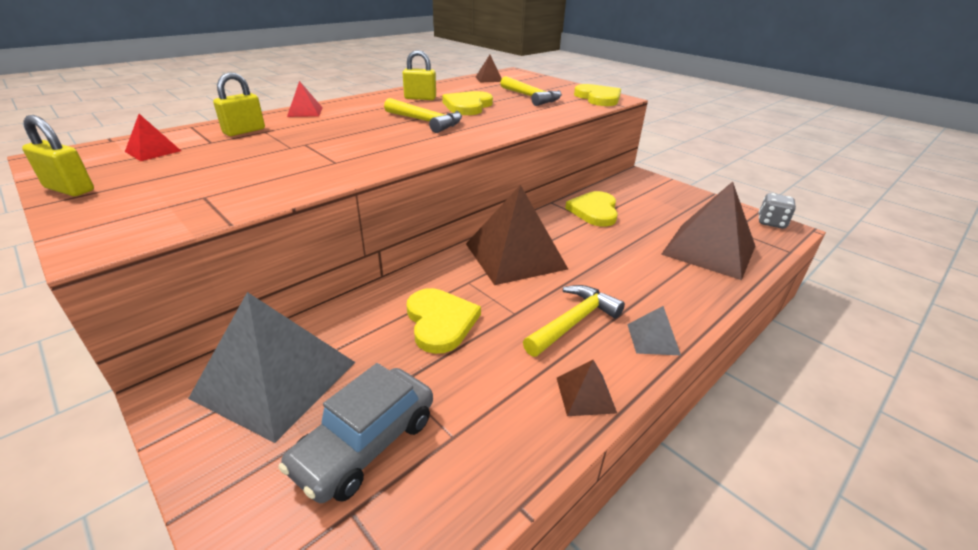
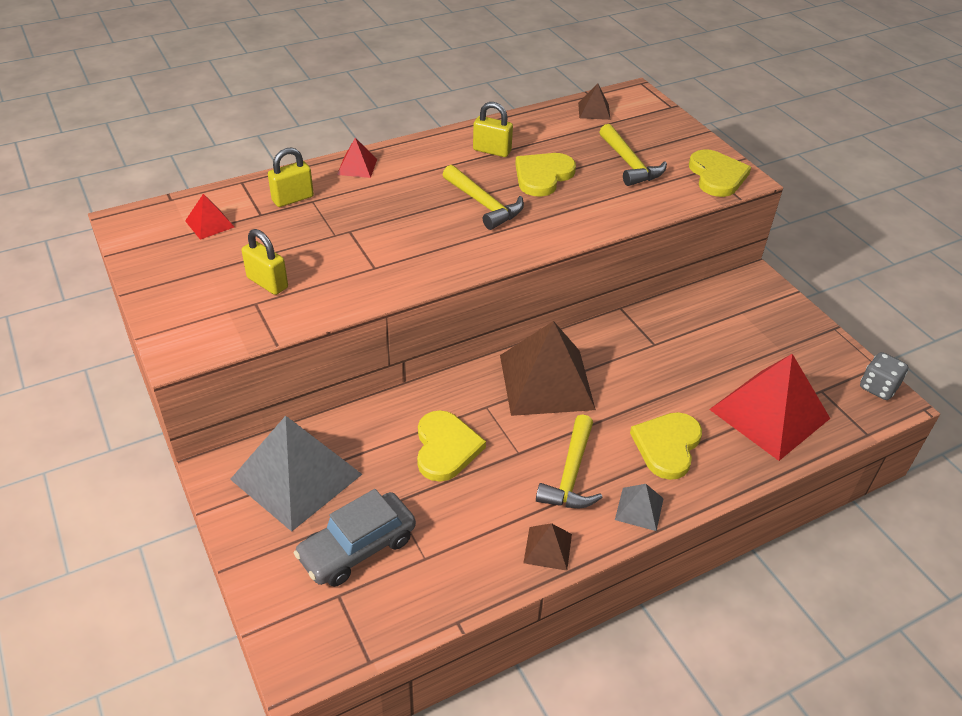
camera: 15 degrees right, 10 degrees up
yellow padlock [22,115,94,196] -> yellow padlock moved to [242,229,288,295]
yellow hammer [523,285,625,357] -> yellow hammer turned 135 degrees clockwise [536,414,603,508]
yellow heart [565,191,618,226] -> yellow heart moved to [630,412,702,480]
brown pyramid [661,181,755,280] -> red pyramid [709,354,830,461]

